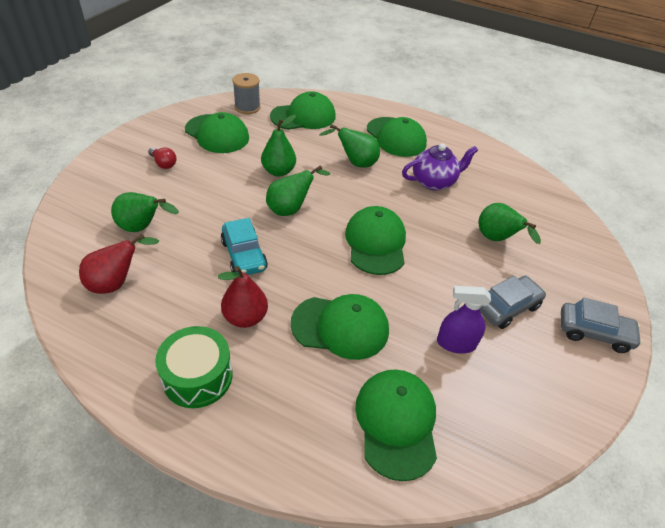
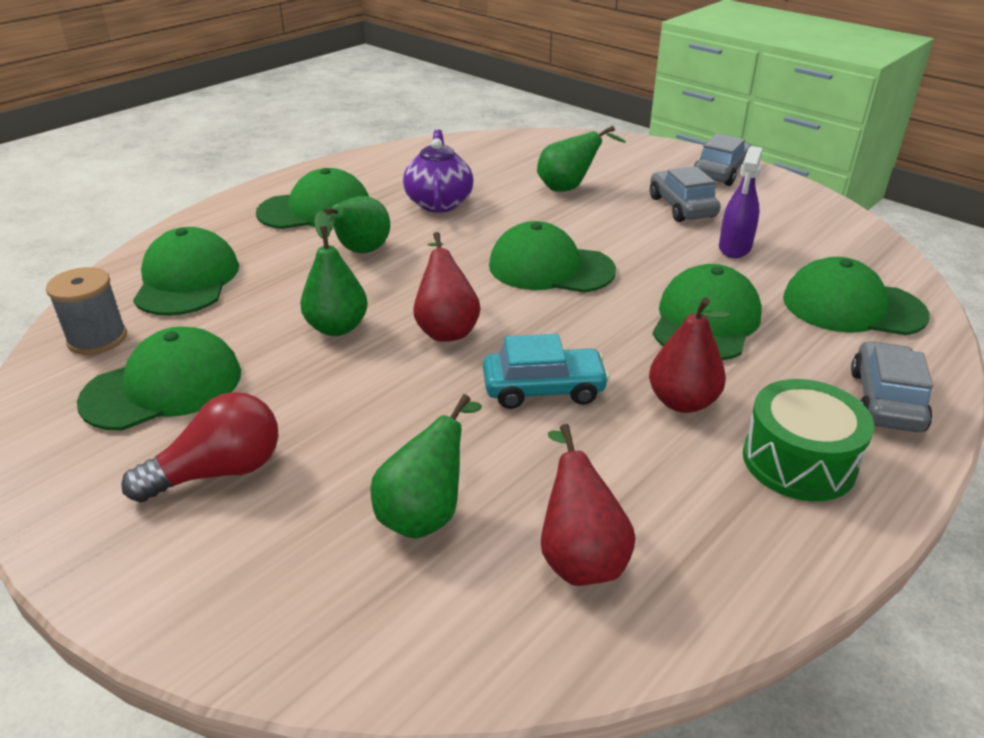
camera: 70 degrees left, 10 degrees down
red light bulb [148,147,176,169] -> red light bulb [121,392,279,503], size x1.69
green pear [266,165,330,216] -> red pear [413,232,480,342]
none -> grey car [851,341,933,432]

